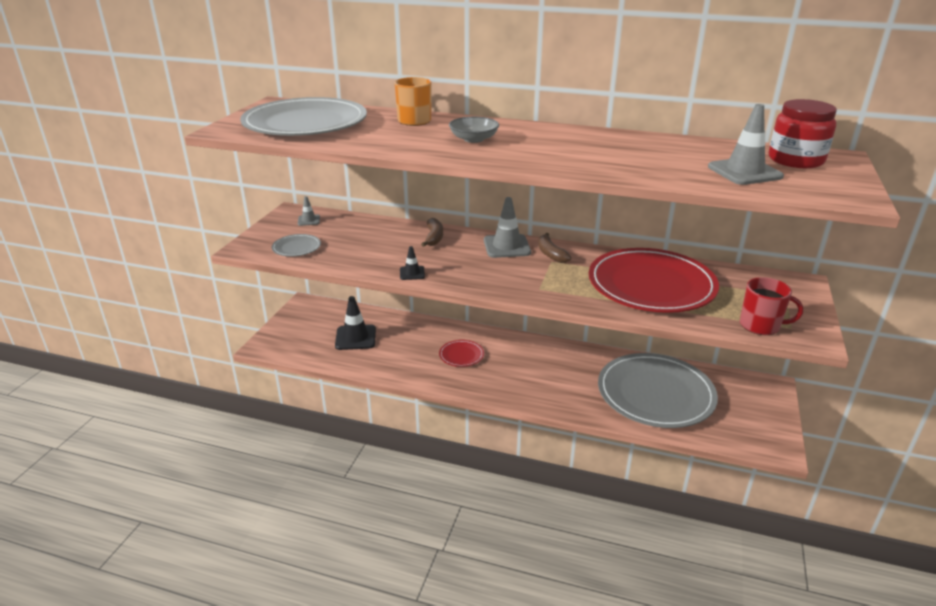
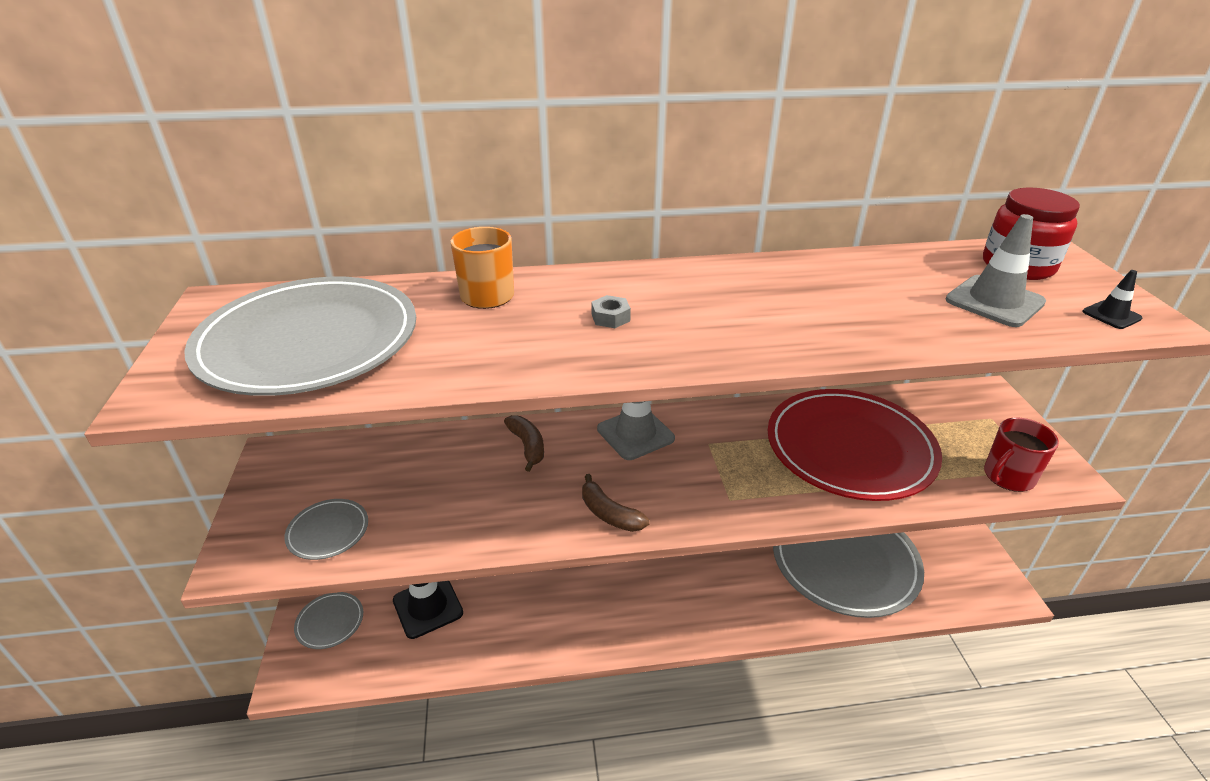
camera: 25 degrees left, 5 degrees up
grey traffic cone [298,196,320,226] -> none
black traffic cone [400,246,425,280] -> black traffic cone moved to [1083,270,1142,329]
red plate [439,340,484,367] -> none
grey bowl [449,117,499,143] -> grey nut [591,295,631,328]
brown banana [538,233,571,263] -> brown banana moved to [582,474,650,532]
red mug [740,277,803,335] -> red mug turned 150 degrees clockwise [984,417,1059,492]
none -> grey plate [294,592,363,649]

